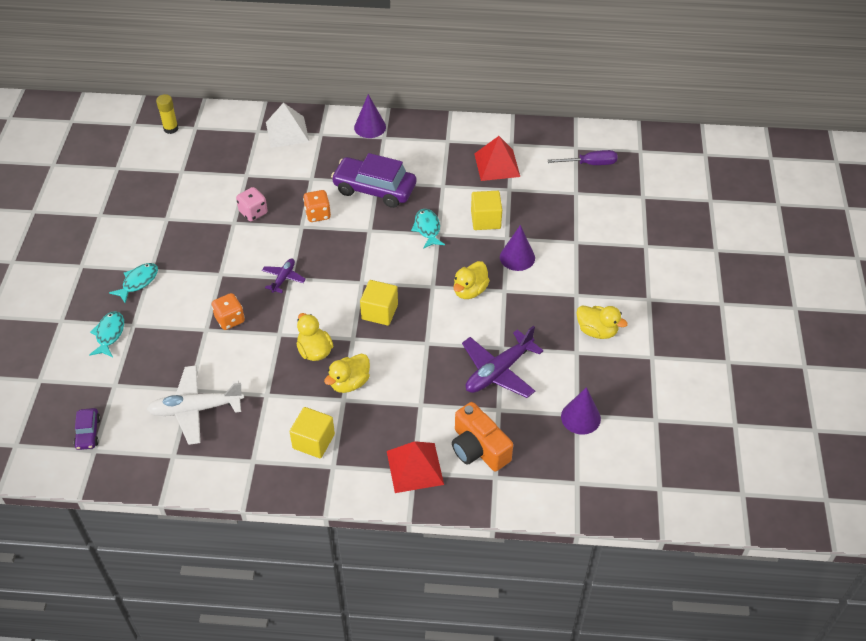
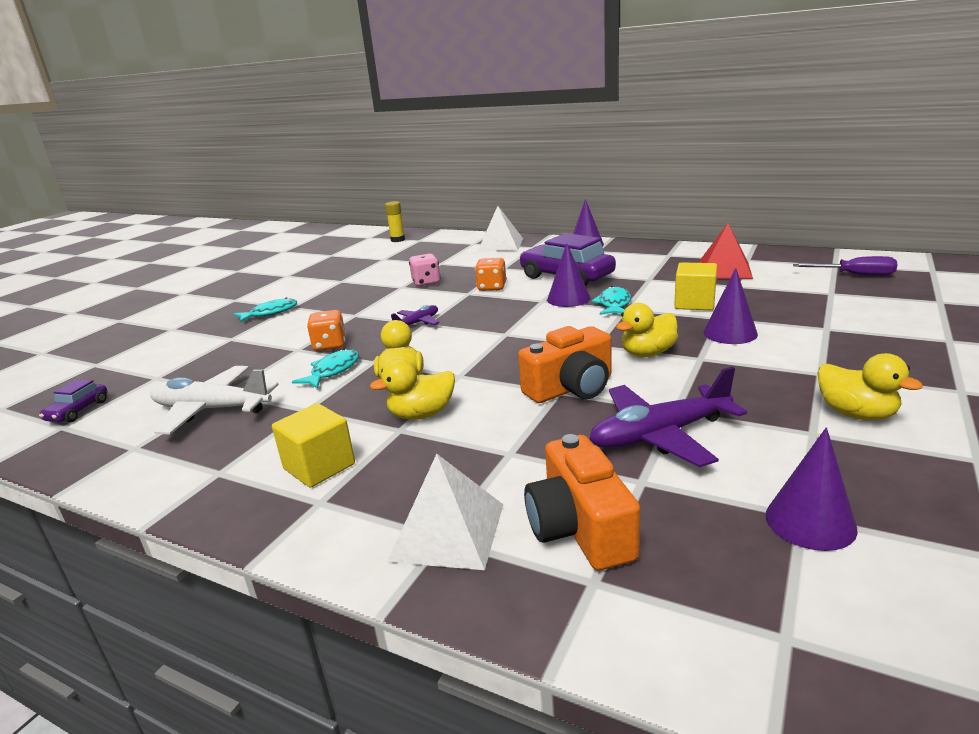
camera: 25 degrees right, 25 degrees down
turquoise fish [89,311,124,357] -> turquoise fish moved to [292,349,359,389]
yellow cube [360,280,398,326] -> none
red pyramid [387,441,444,493] -> white pyramid [387,454,503,570]
none -> orange camera [518,326,612,403]
none -> purple cone [547,243,591,307]

